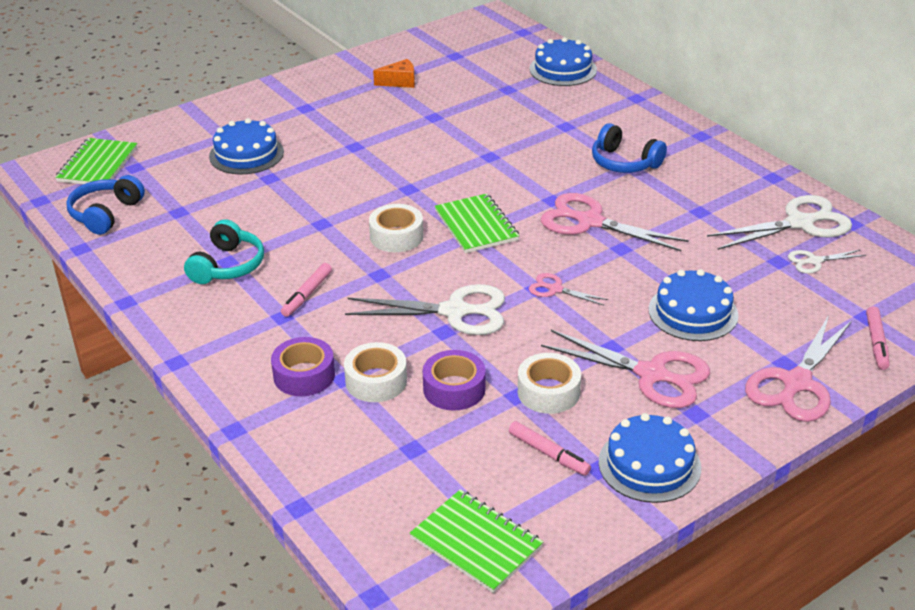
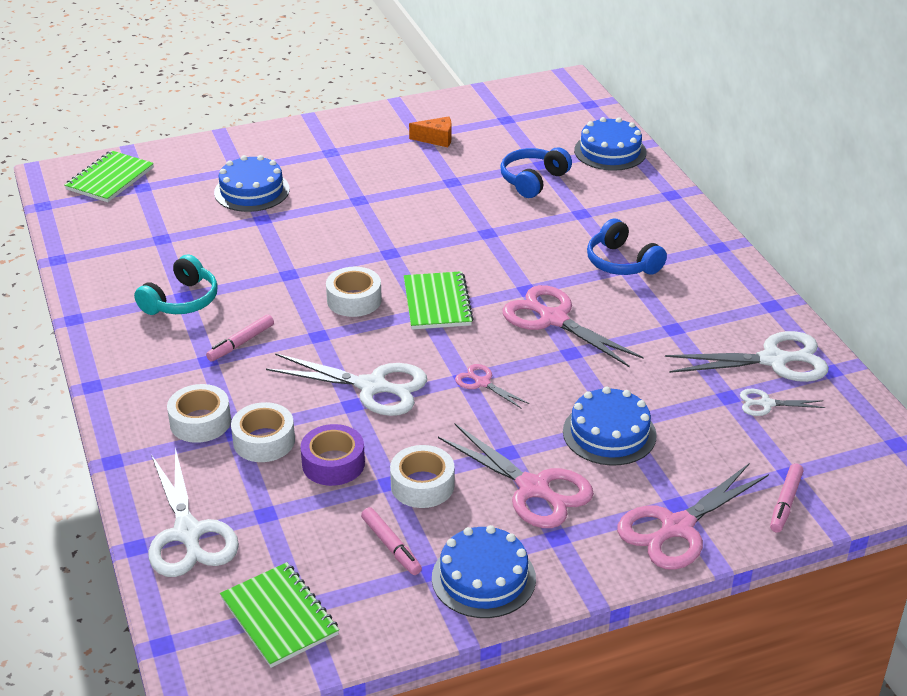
camera: 15 degrees right, 0 degrees up
blue headphones [66,175,145,235] -> blue headphones moved to [500,147,572,198]
purple tape [271,337,335,396] -> white tape [167,384,231,443]
none -> white scissors [148,448,239,577]

